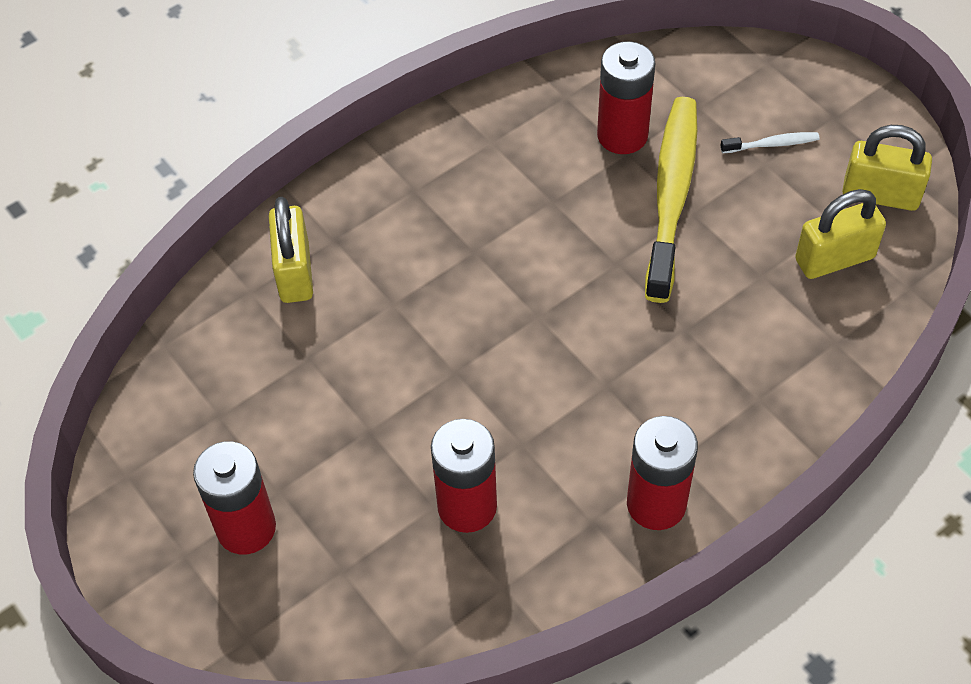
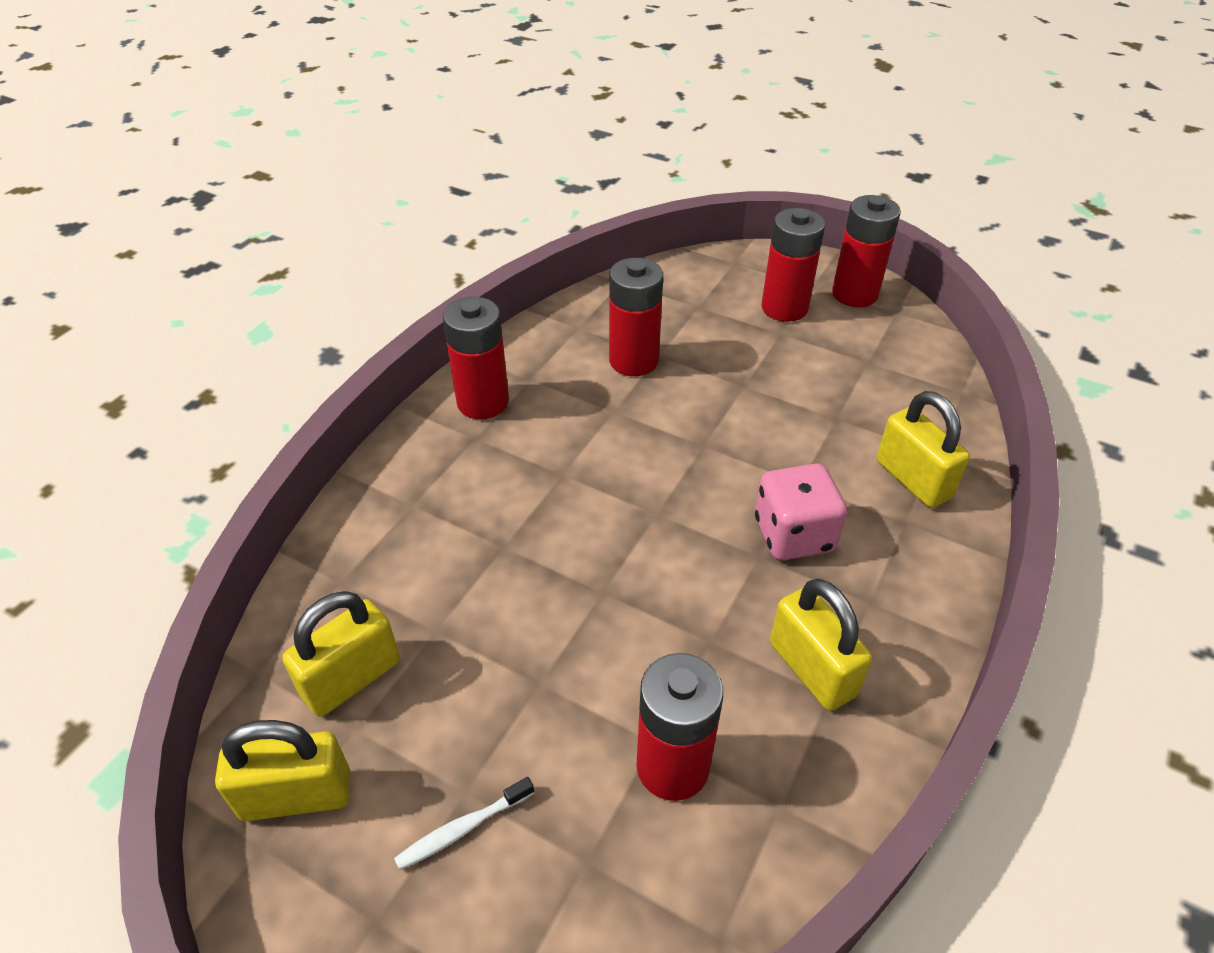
camera: 155 degrees right, 10 degrees down
yellow toothbrush [645,97,697,303] -> none
none -> pink dice [755,463,847,560]
none -> yellow padlock [770,579,872,711]
none -> red battery [832,195,901,307]

